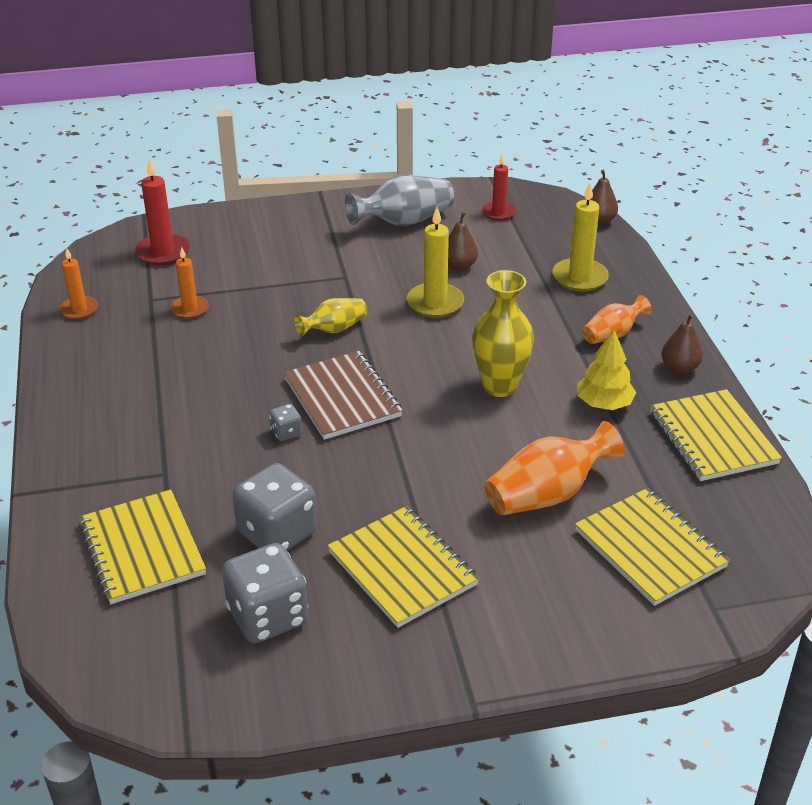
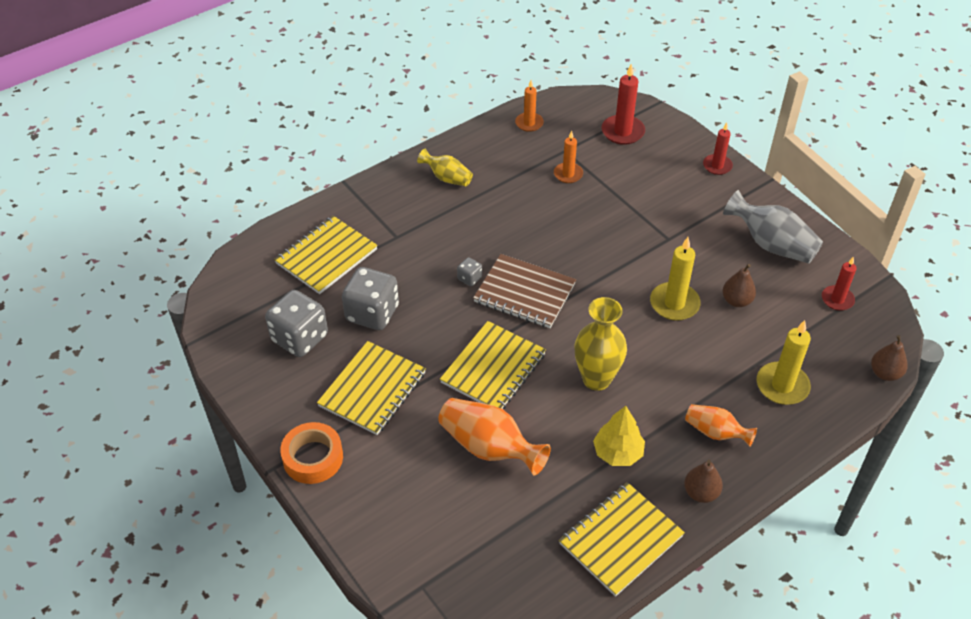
camera: 65 degrees right, 10 degrees up
brown notebook [284,351,403,440] -> brown notebook turned 75 degrees clockwise [473,254,576,328]
yellow vase [294,298,367,336] -> yellow vase moved to [417,149,473,186]
yellow notebook [575,488,730,606] -> yellow notebook moved to [440,321,546,409]
none -> orange tape [280,422,343,484]
none -> red candle [703,122,733,175]

